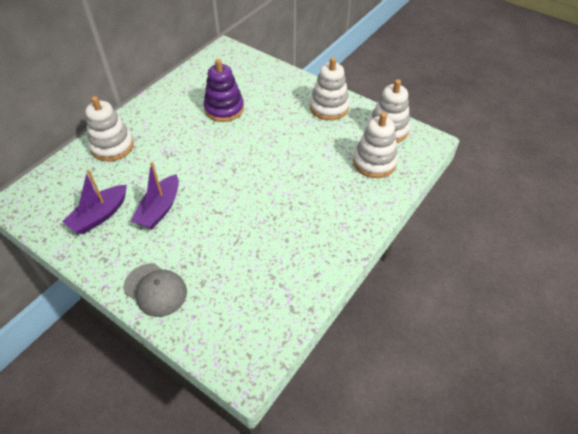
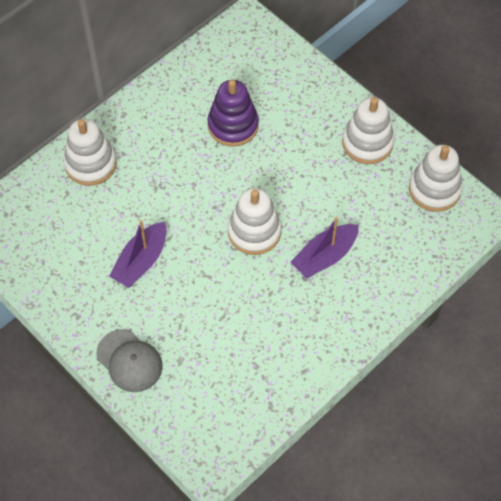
camera: 10 degrees right, 10 degrees up
purple boat [62,169,127,234] -> purple boat moved to [291,217,359,278]
white stacking toy [353,112,398,178] -> white stacking toy moved to [228,188,282,255]

